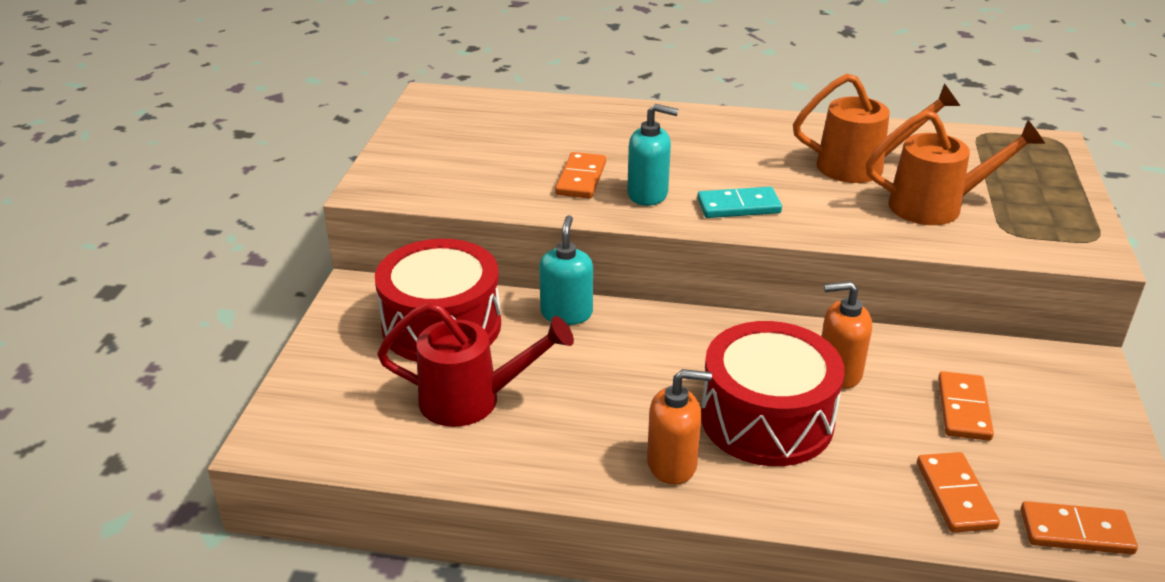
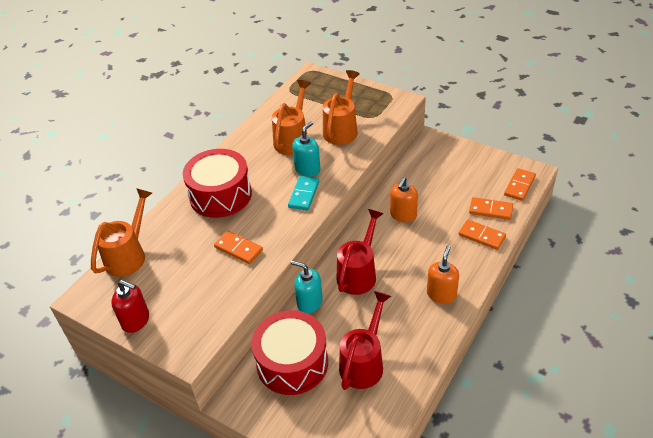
camera: 65 degrees left, 10 degrees up
turquoise soap dispenser [627,104,678,206] -> turquoise soap dispenser moved to [292,121,321,177]
red drum [701,321,845,466] -> red drum moved to [183,149,252,218]
orange domino [938,371,994,441] -> orange domino moved to [459,220,506,250]
none -> orange watering can [91,188,152,277]
none -> red soap dispenser [111,280,149,333]
none -> red watering can [336,209,384,295]

